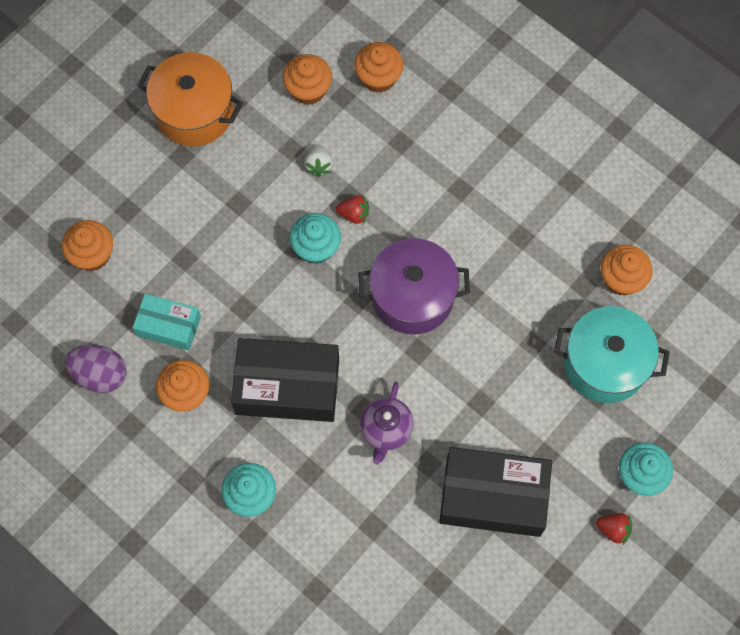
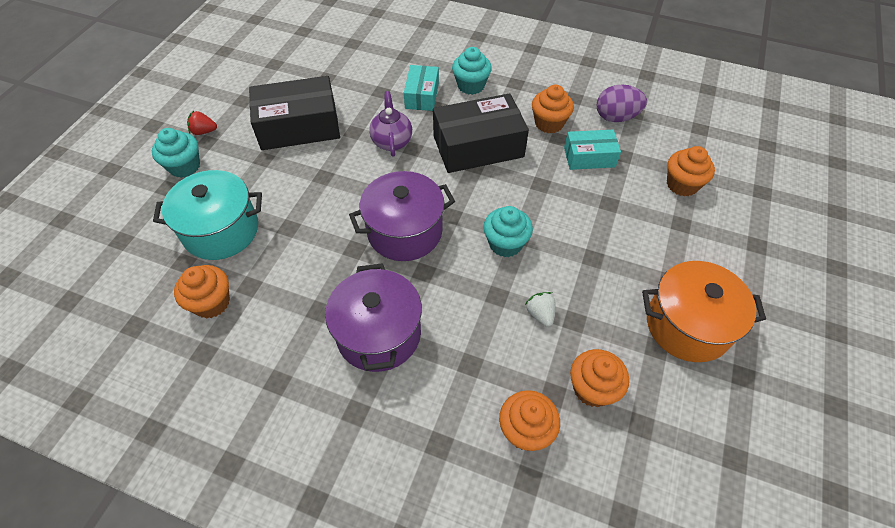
camera: 160 degrees right, 15 degrees down
red strawberry [336,195,369,224] -> none
none -> purple pot [325,263,422,372]
none -> turquoise box [404,65,439,111]

